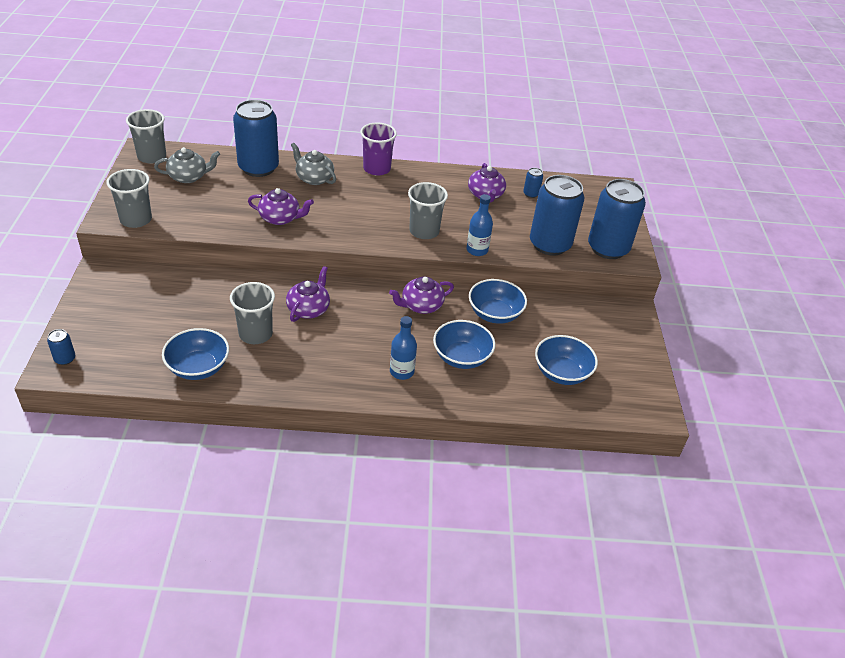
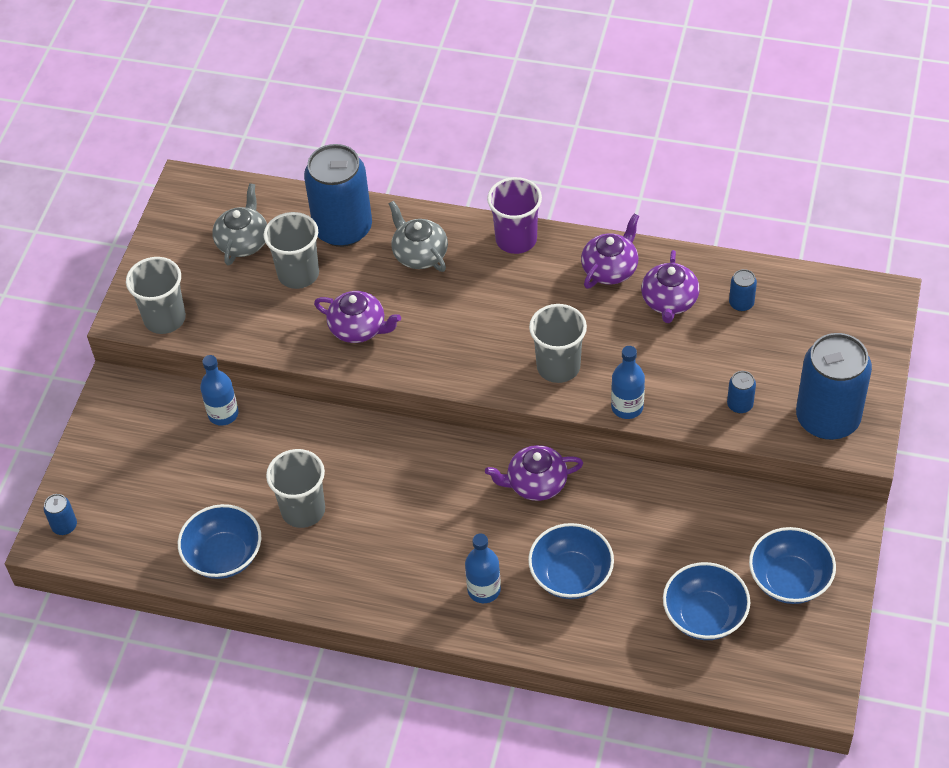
camera: 20 degrees right, 10 degrees up
grey cup [126,109,166,163] -> grey cup moved to [264,212,319,289]
grey teapot [154,147,220,183] -> grey teapot turned 75 degrees counterclockwise [212,183,267,265]
purple teapot [286,266,330,322] -> purple teapot moved to [581,214,639,289]
blue bowl [469,279,527,324] -> blue bowl moved to [749,527,836,604]
blue can [530,175,584,256] -> blue can [727,371,756,413], size x0.41
none -> blue bottle [200,355,239,426]

